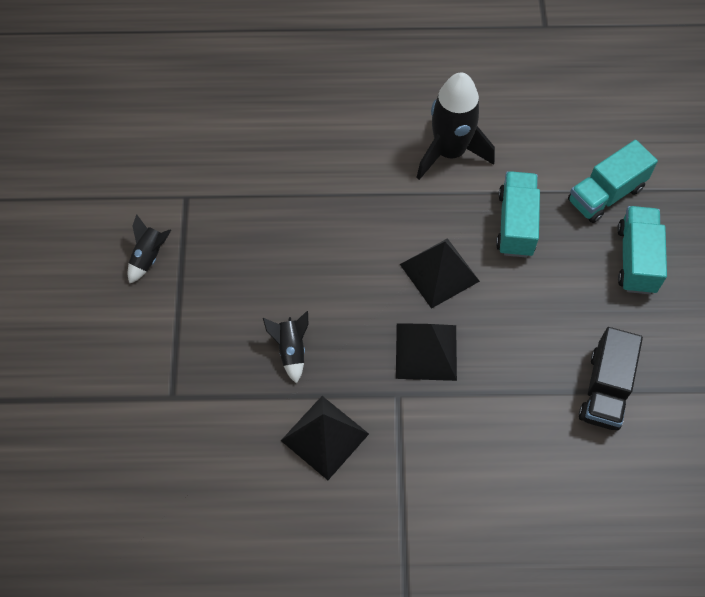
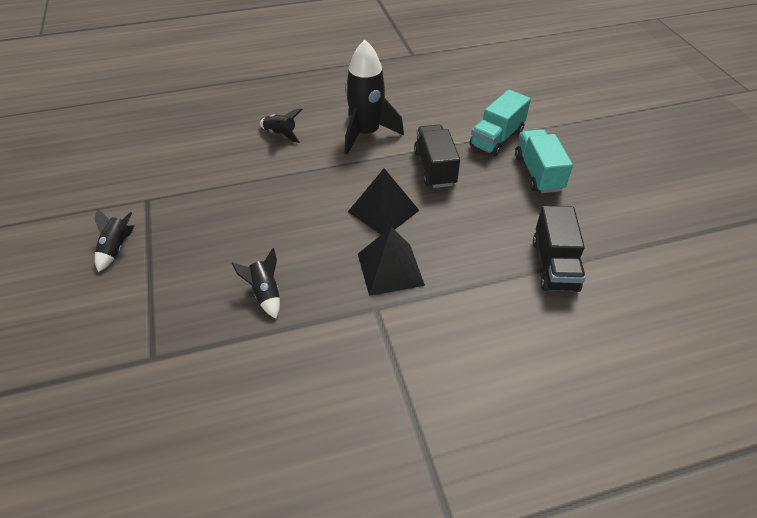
camera: 15 degrees left, 15 degrees down
black pyramid [281,396,369,480] -> none
turquoise truck [496,171,540,257] -> black truck [414,125,460,188]
none -> black rocket [260,108,303,143]

